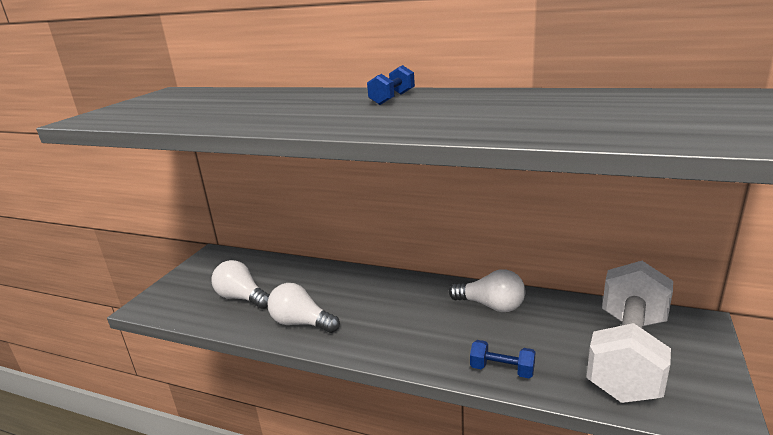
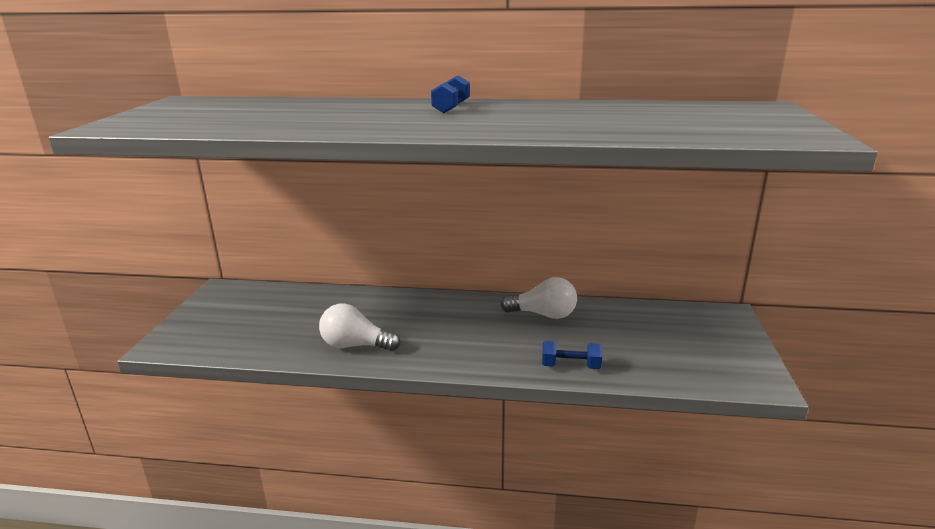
camera: 15 degrees left, 0 degrees up
white light bulb [211,260,270,309] -> none
white dumbbell [586,261,673,403] -> none

